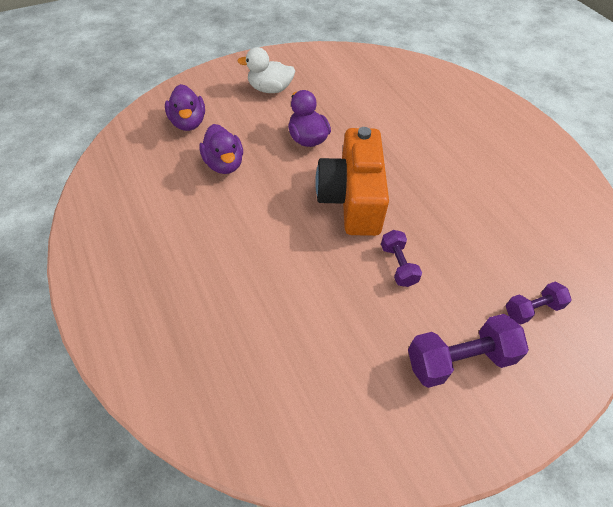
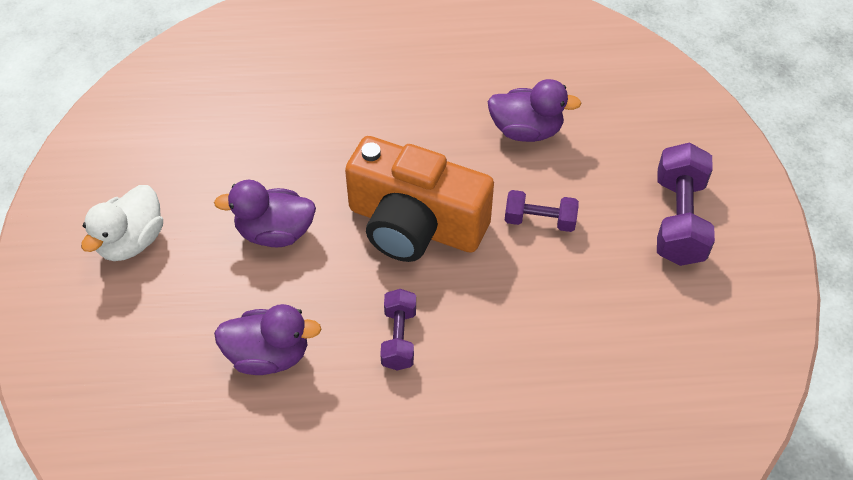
camera: 65 degrees left, 0 degrees up
purple duck [165,84,205,131] -> purple duck moved to [487,79,582,142]
purple dumbbell [506,282,572,324] -> purple dumbbell moved to [380,289,416,370]

